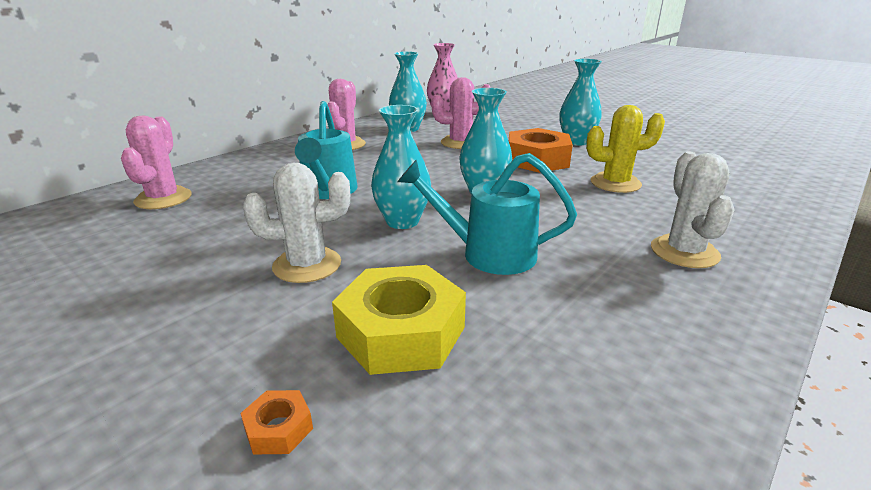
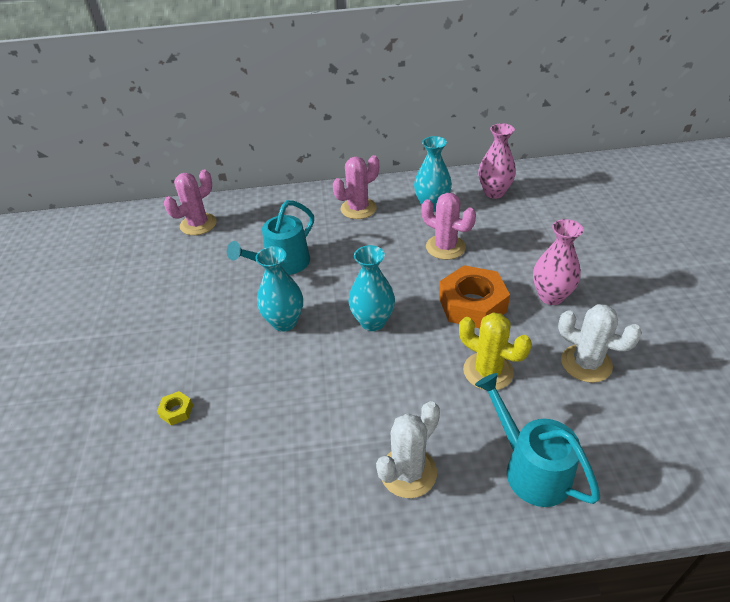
camera: 45 degrees right, 15 degrees up
orange nut [240,390,313,454] -> none
white cactus [243,162,350,283] -> white cactus moved to [558,304,642,383]
yellow nut [332,265,466,375] -> yellow nut [157,391,193,426], size x0.42
turquoise watering can [398,153,577,275] -> turquoise watering can moved to [475,373,600,507]
turquoise vase [559,59,602,146] -> pink vase [533,219,584,305]

